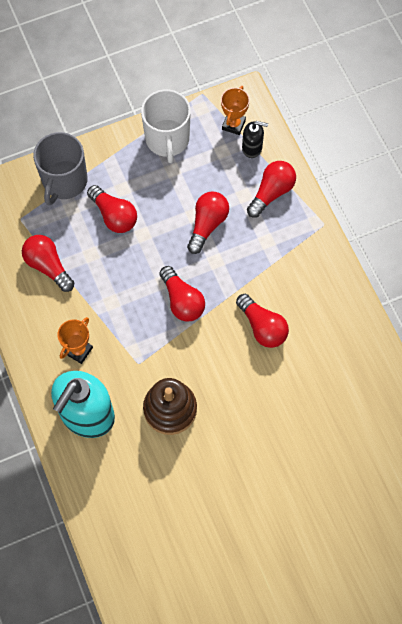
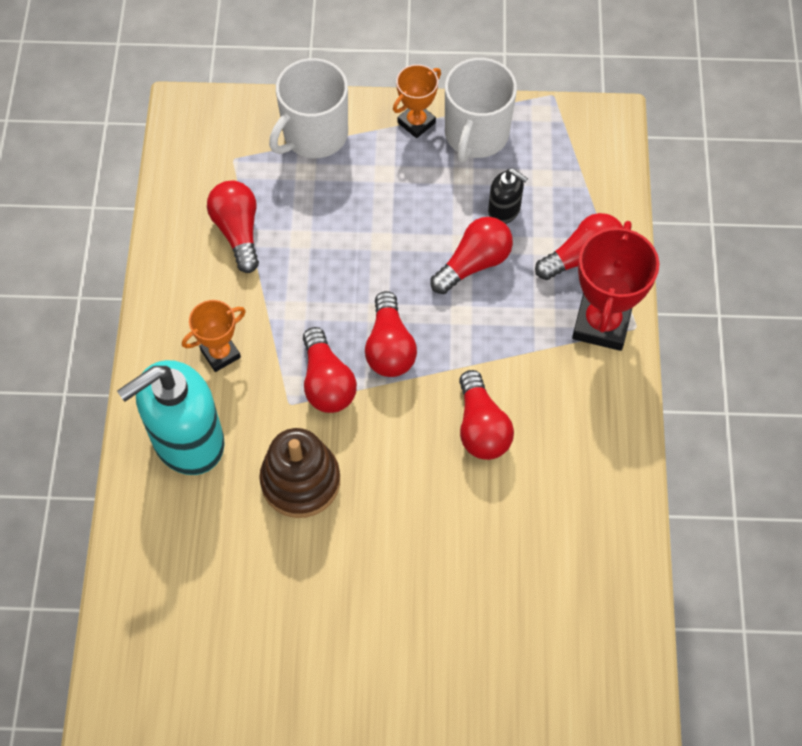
camera: 25 degrees right, 5 degrees down
grey mug [33,132,88,205] -> white mug [269,58,348,158]
red light bulb [87,185,137,233] -> red light bulb moved to [303,327,357,413]
orange trophy [221,86,250,135] -> orange trophy moved to [393,64,441,138]
black soap dispenser [242,121,268,158] -> black soap dispenser moved to [488,168,528,224]
none -> red trophy [572,221,659,351]

